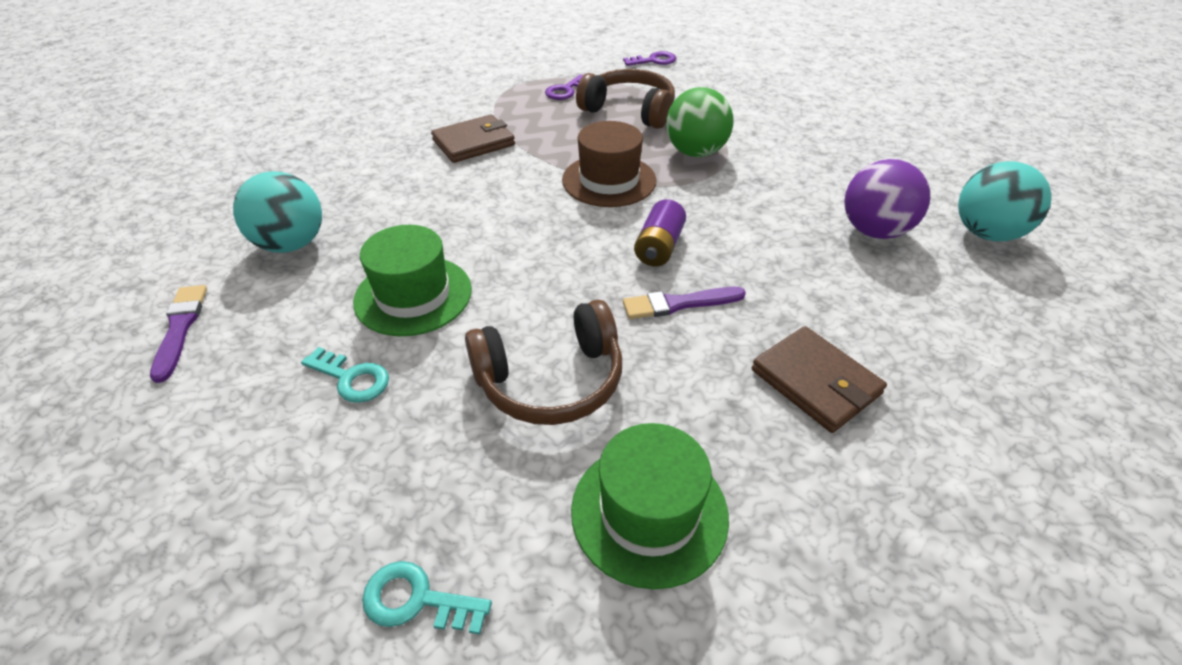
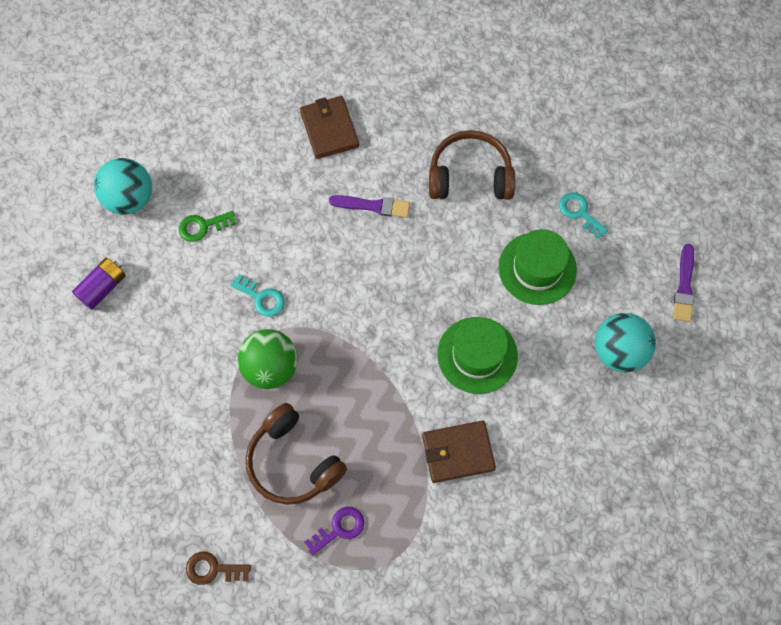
camera: 160 degrees left, 25 degrees up
turquoise key [362,561,492,634] -> turquoise key moved to [230,274,284,317]
brown hat [562,121,657,207] -> none
green hat [571,423,729,589] -> green hat moved to [437,317,518,394]
purple key [623,51,676,66] -> brown key [186,552,251,585]
purple battery [634,199,686,266] -> purple battery moved to [72,257,126,310]
purple ball [844,159,930,239] -> green key [179,211,236,242]

